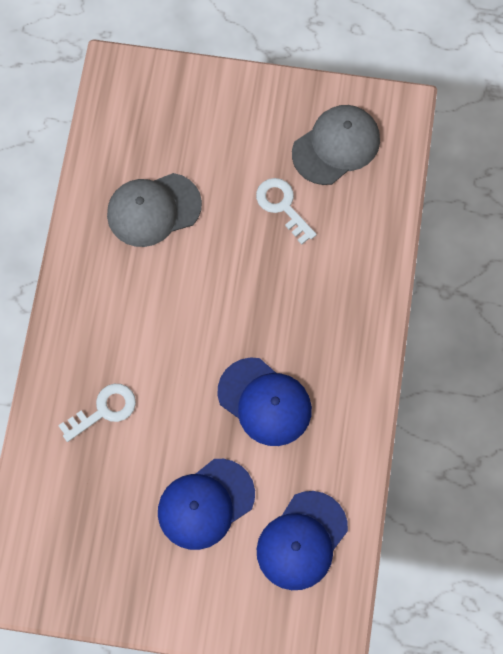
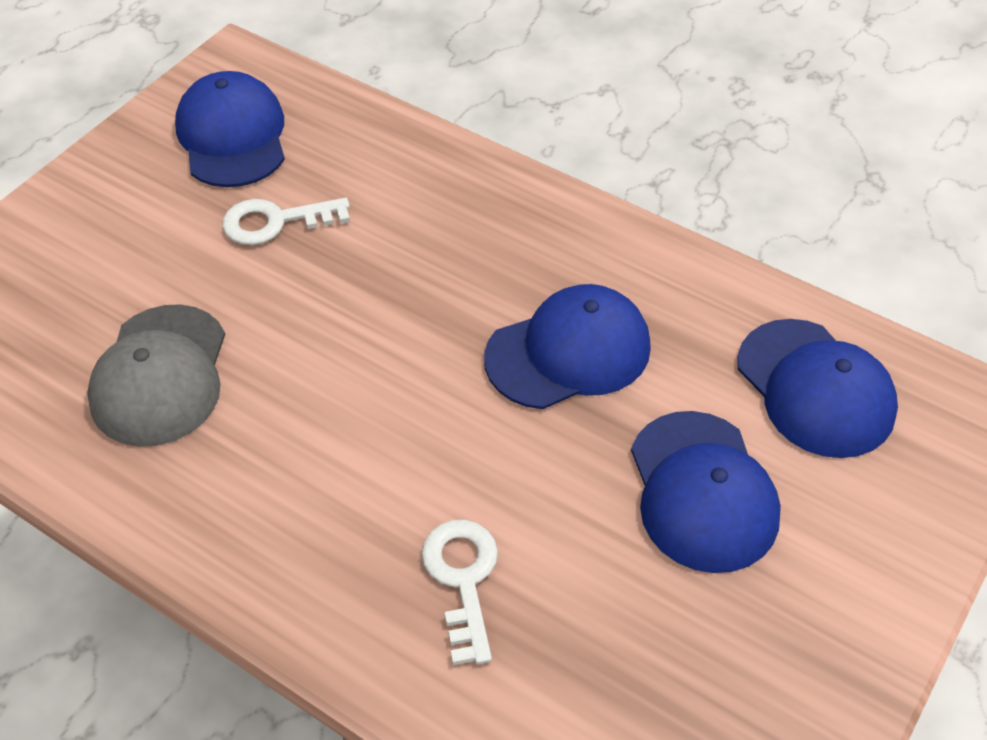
camera: 65 degrees left, 20 degrees down
grey cap [292,105,380,185] -> blue cap [175,71,285,187]

